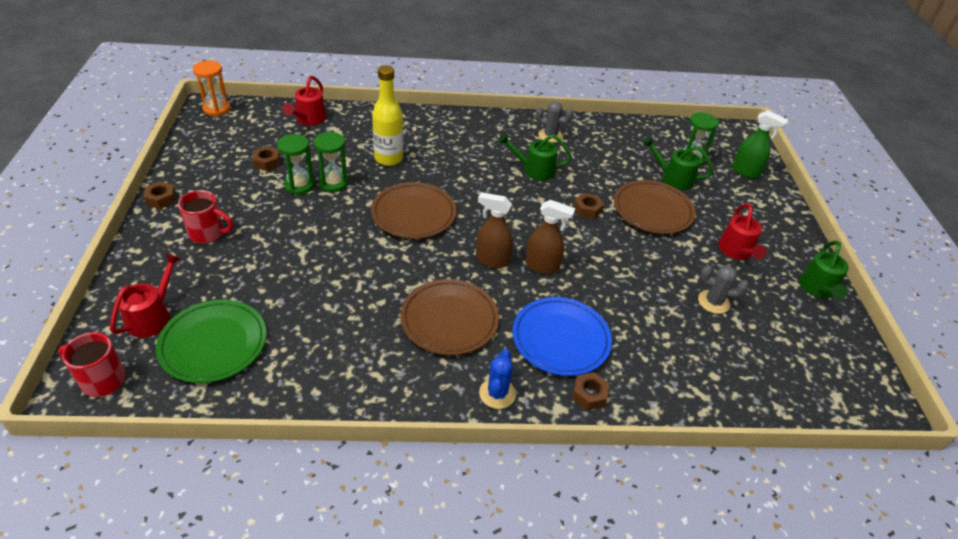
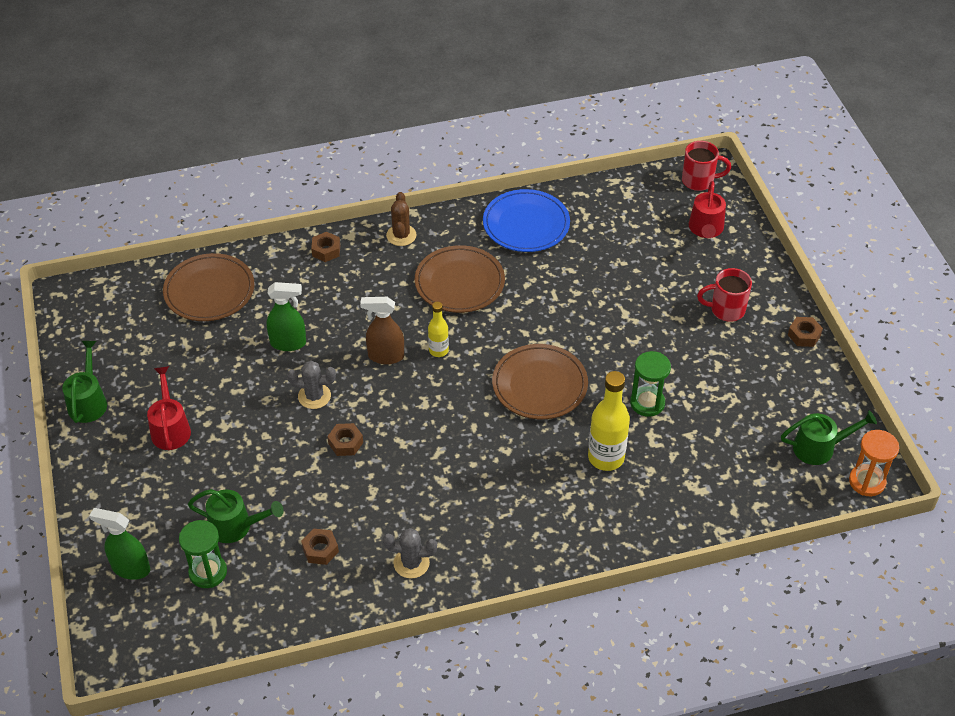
camera: 170 degrees right, 5 degrees up
green plate [156,300,267,383] -> none
brown nut [253,146,280,171] -> brown nut moved to [301,528,339,565]
green hourglass [277,134,314,195] -> none
red watering can [283,76,326,125] -> none
brown spray bottle [476,192,513,268] -> yellow bottle [428,302,449,357]
blue cactus [479,349,516,409] -> brown cactus [386,192,417,246]
green watering can [498,133,572,181] -> green watering can moved to [781,410,877,465]
blue plate [513,297,612,376] -> blue plate moved to [483,189,570,252]
brown plate [614,180,696,234] -> brown plate moved to [163,253,254,321]
grey cactus [698,265,749,314] -> grey cactus moved to [287,361,336,409]
none -> green spray bottle [266,282,306,351]

